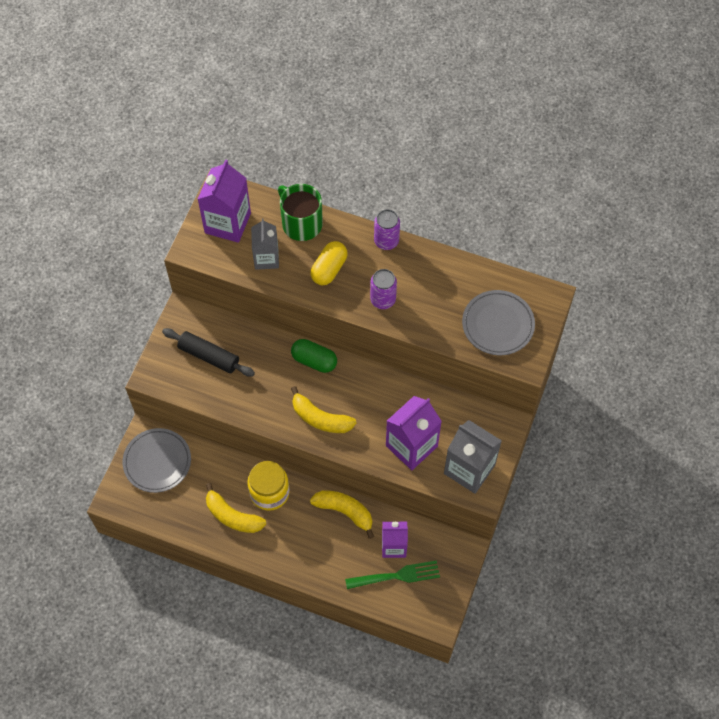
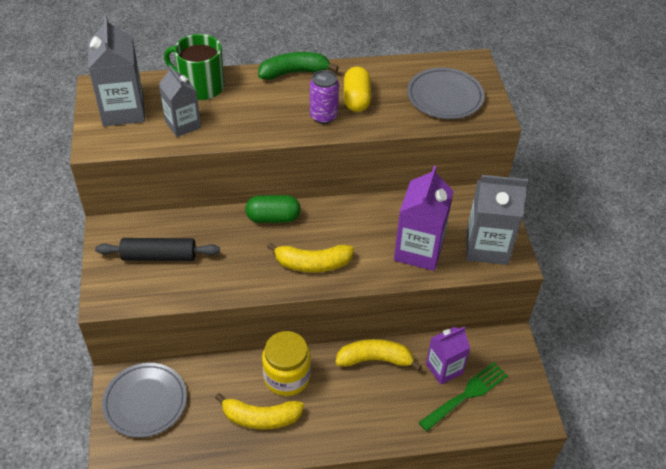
camera: 30 degrees left, 15 degrees down
purple carton [198,159,251,243] -> grey carton [88,16,145,126]
yellow capsule [310,241,348,285] -> yellow capsule moved to [344,66,371,112]
purple can [374,209,400,250] -> green banana [258,52,339,80]

